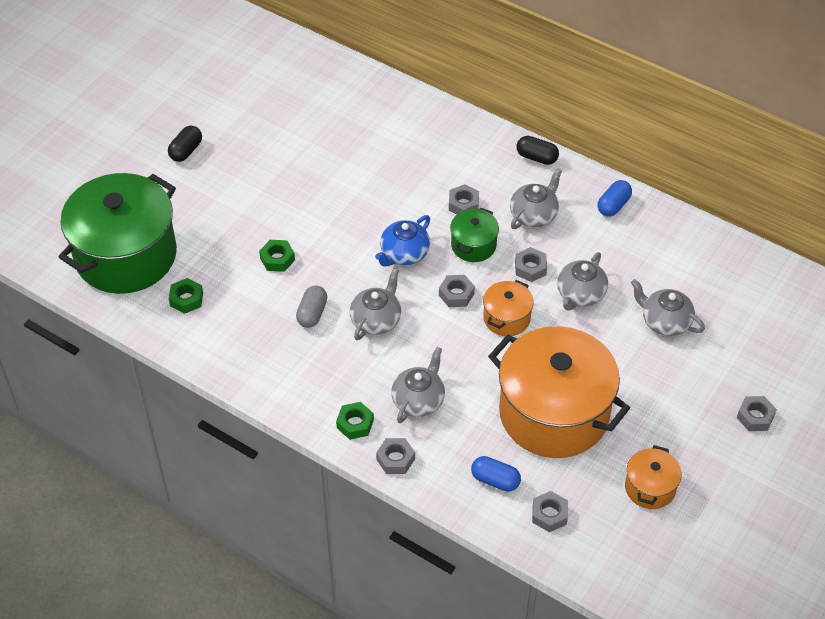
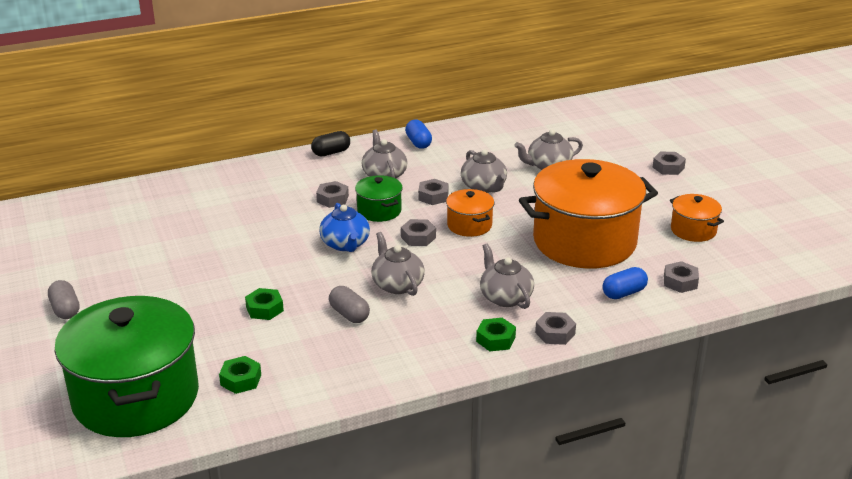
camera: 55 degrees left, 20 degrees down
black capsule [168,126,202,162] -> grey capsule [48,280,79,319]

